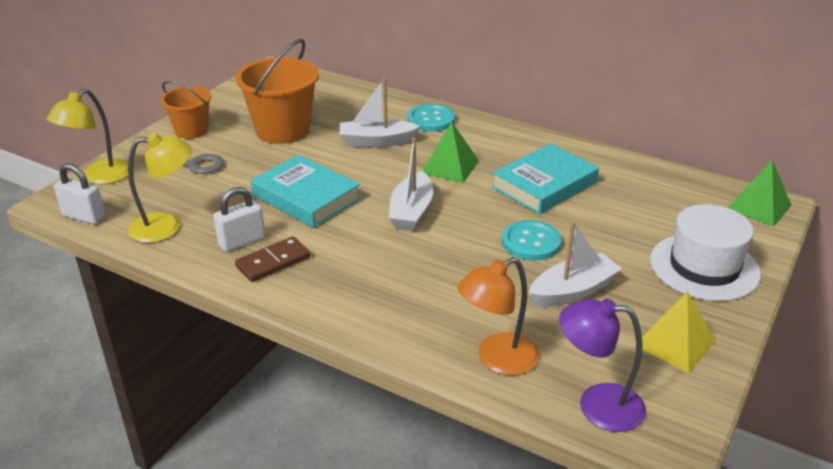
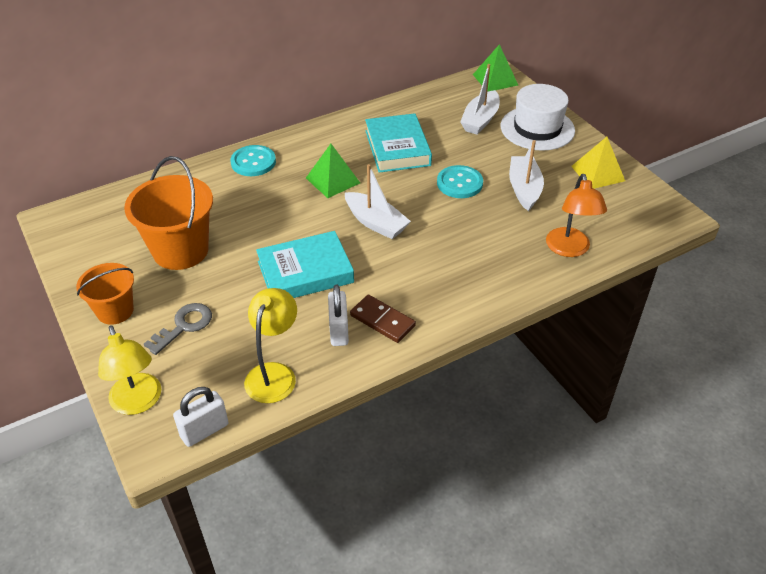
camera: 60 degrees left, 10 degrees up
brown domino [235,236,310,282] -> brown domino turned 45 degrees counterclockwise [350,295,416,343]
white boat [339,78,421,147] -> white boat moved to [460,64,500,134]
purple lamp [559,299,646,432] -> none

